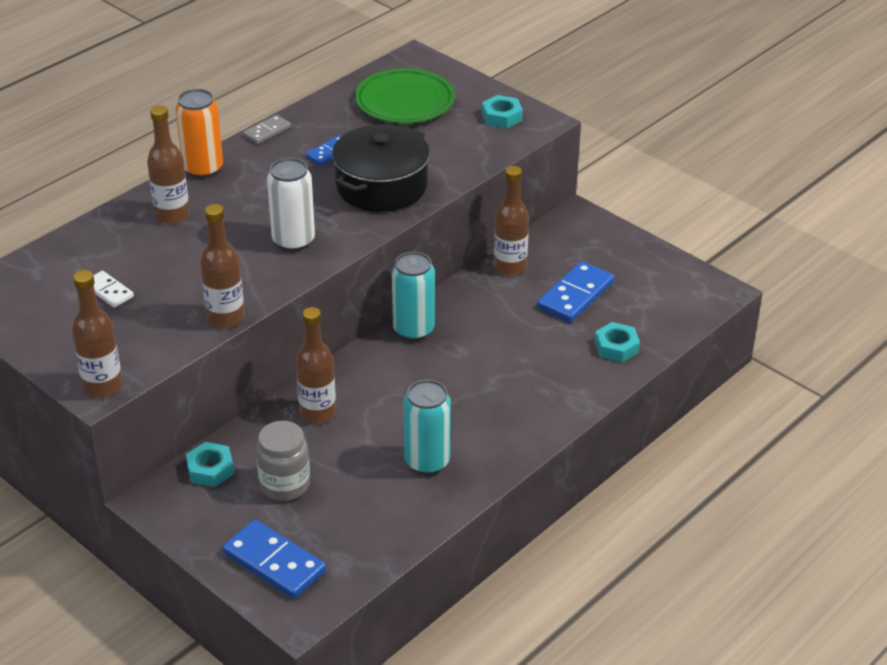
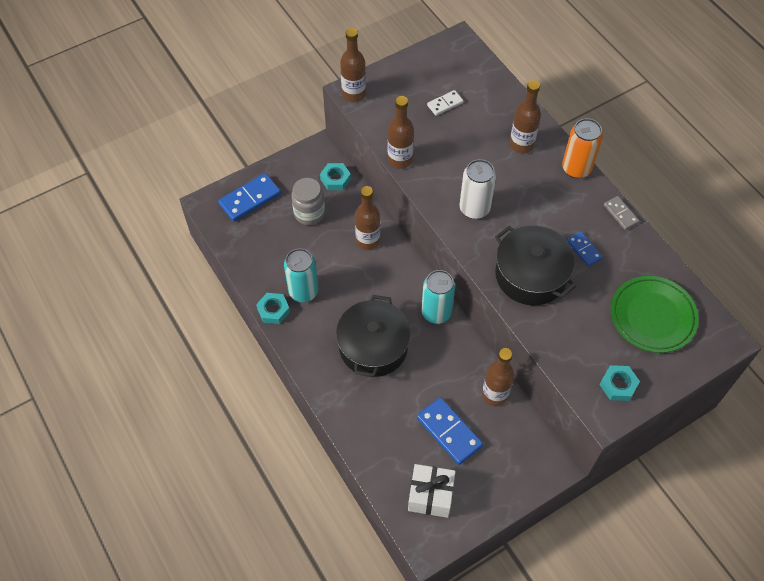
camera: 105 degrees right, 20 degrees up
turquoise nut [595,322,640,362] -> turquoise nut moved to [256,293,290,324]
none -> black pot [336,295,411,378]
none -> white gift [408,464,456,518]

